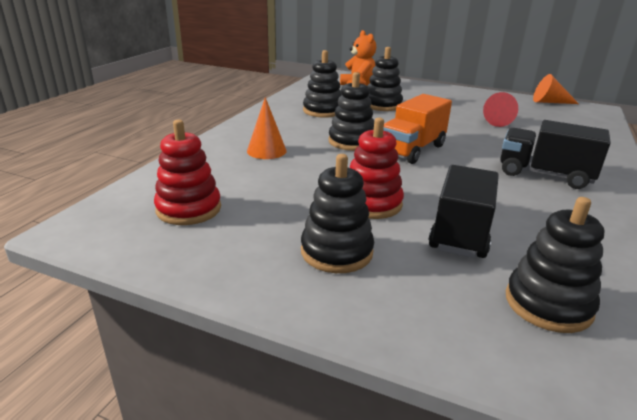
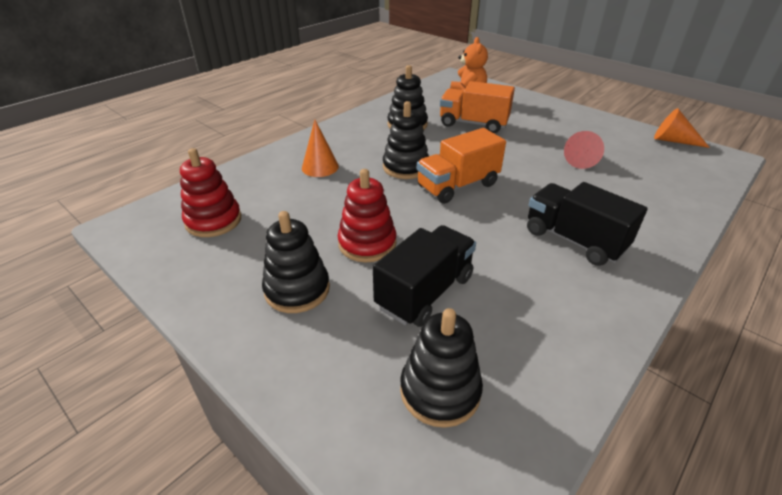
camera: 20 degrees right, 10 degrees up
black stacking toy [367,47,403,111] -> orange truck [440,81,515,133]

